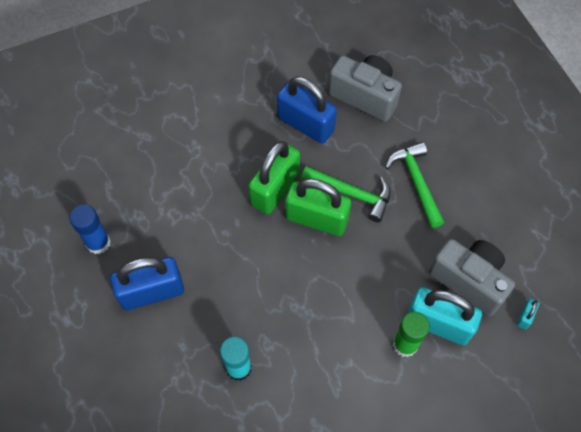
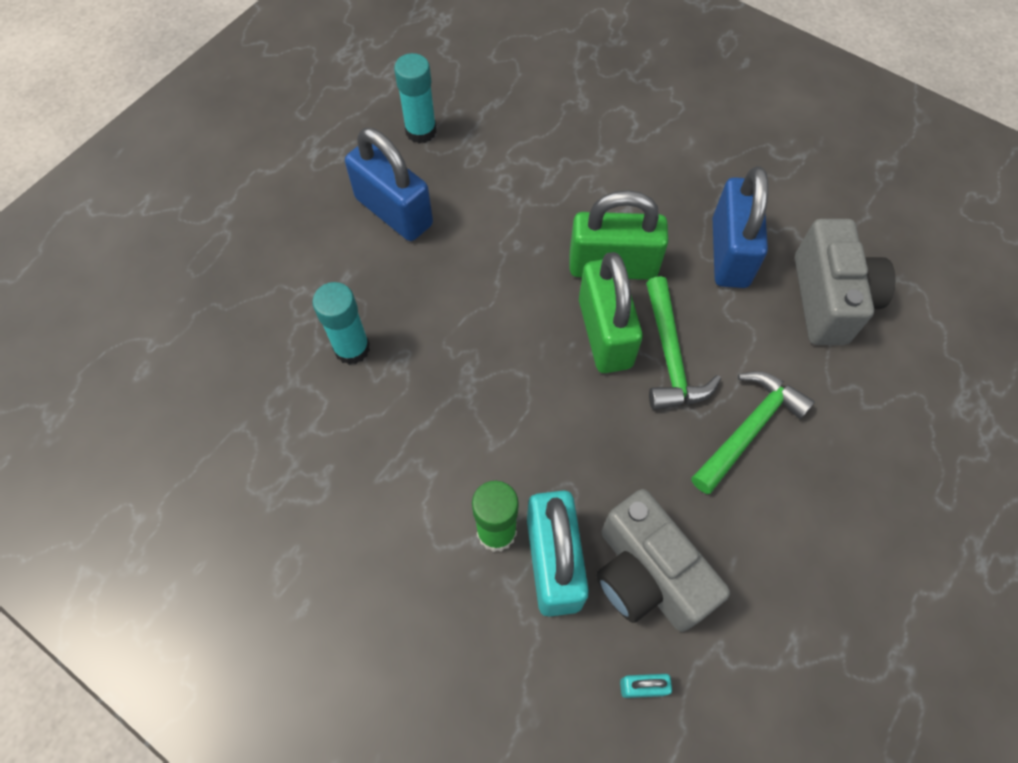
camera: 60 degrees right, 0 degrees up
blue glue stick [70,205,110,254] -> turquoise glue stick [394,53,437,143]
grey camera [429,239,515,316] -> grey camera turned 135 degrees clockwise [596,489,730,632]

